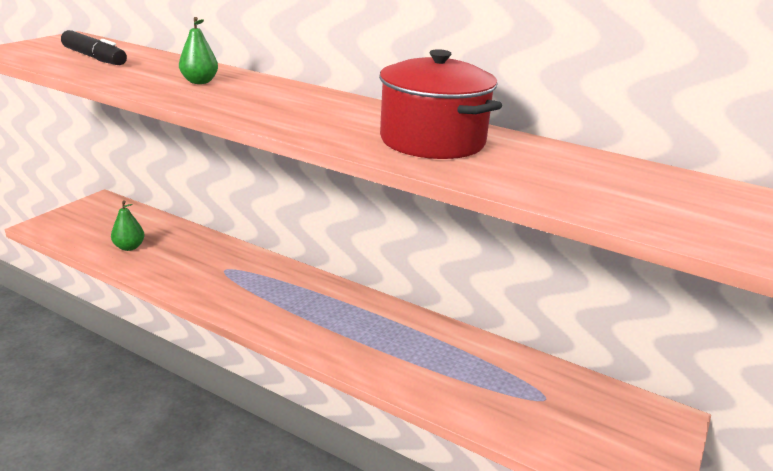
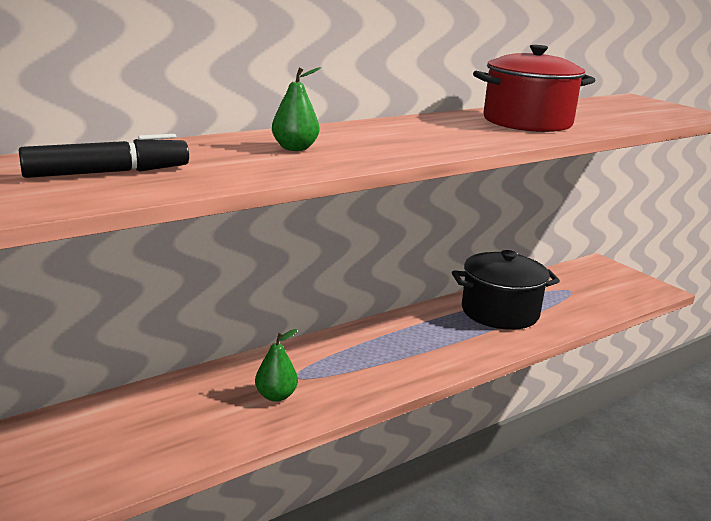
camera: 65 degrees left, 5 degrees down
green pear [111,201,145,251] -> green pear moved to [255,329,298,402]
none -> black pot [452,250,560,330]

